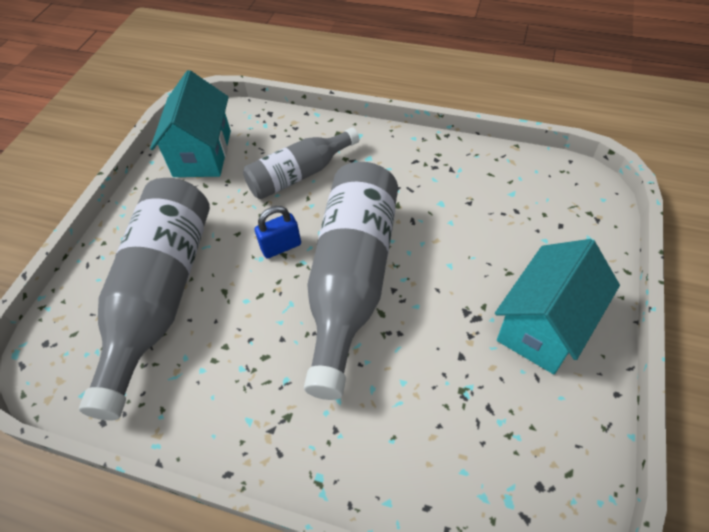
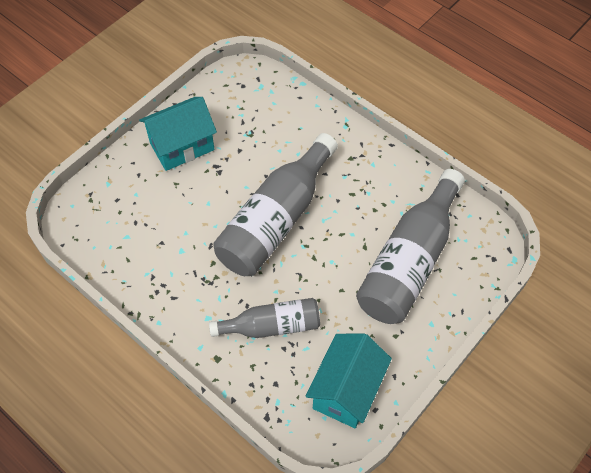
camera: 160 degrees left, 5 degrees up
blue padlock [255,206,301,258] -> none

